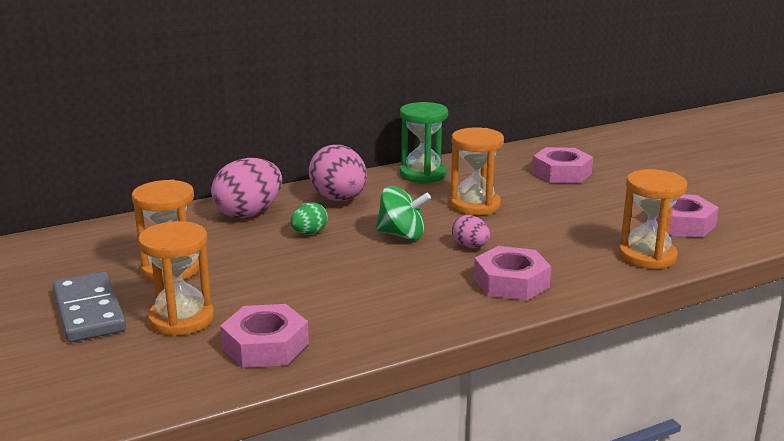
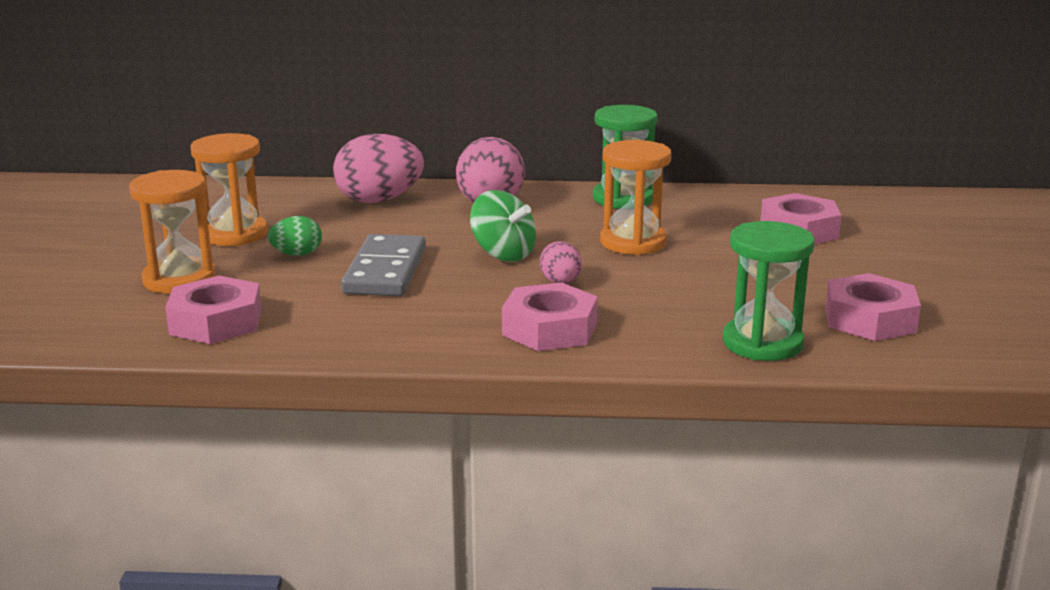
camera: 30 degrees right, 0 degrees up
grey domino [53,272,126,342] -> grey domino moved to [341,234,426,296]
green egg [291,202,328,235] -> green egg moved to [268,216,322,256]
orange hourglass [619,169,687,269] -> green hourglass [723,221,815,361]

